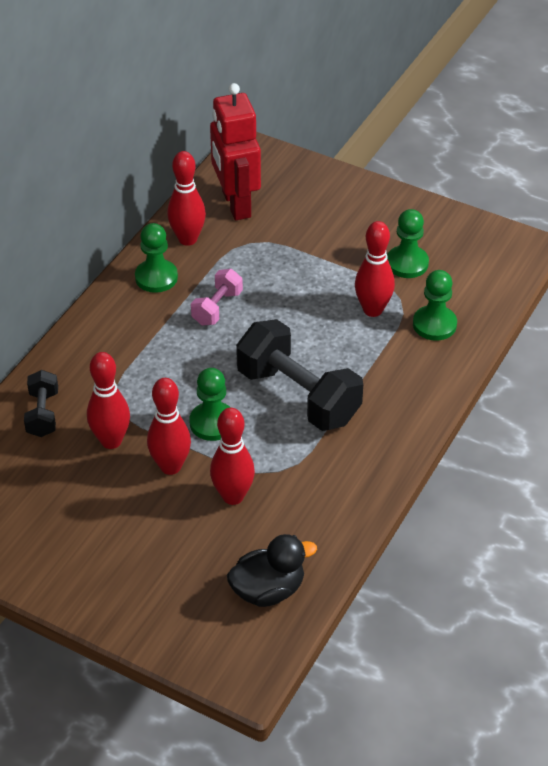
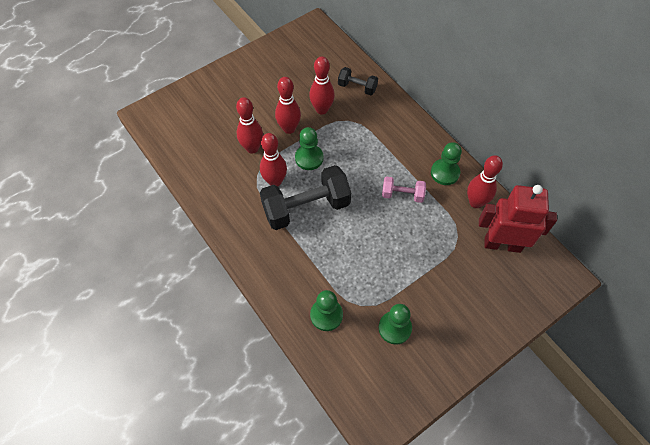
camera: 115 degrees right, 15 degrees up
pink dumbbell [191,269,243,325] -> pink dumbbell turned 45 degrees counterclockwise [382,176,426,203]
black duck [227,534,317,607] -> none
red bowling pin [355,221,395,317] -> red bowling pin moved to [260,133,287,186]

